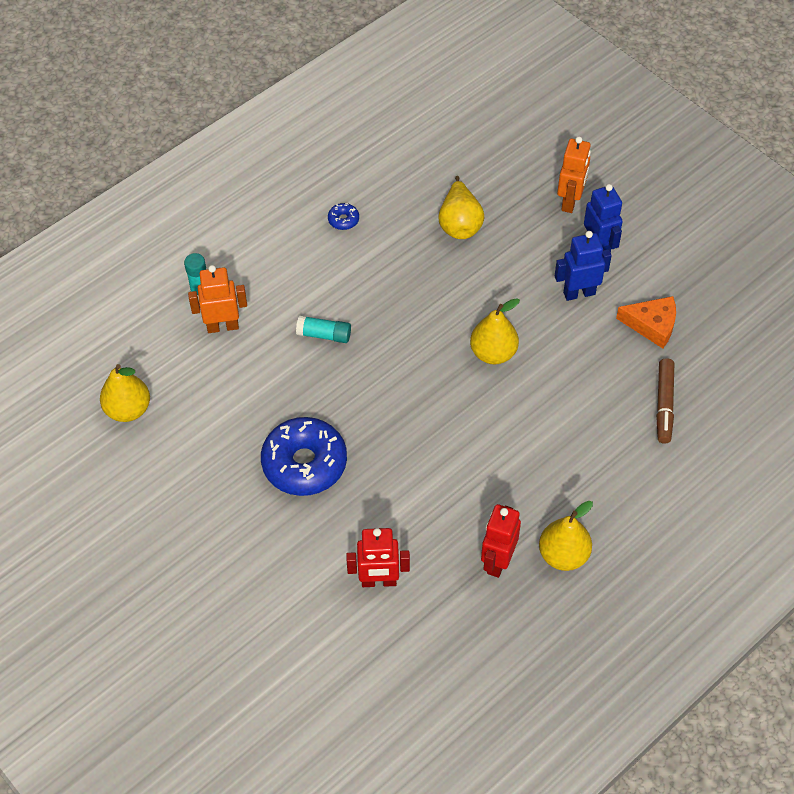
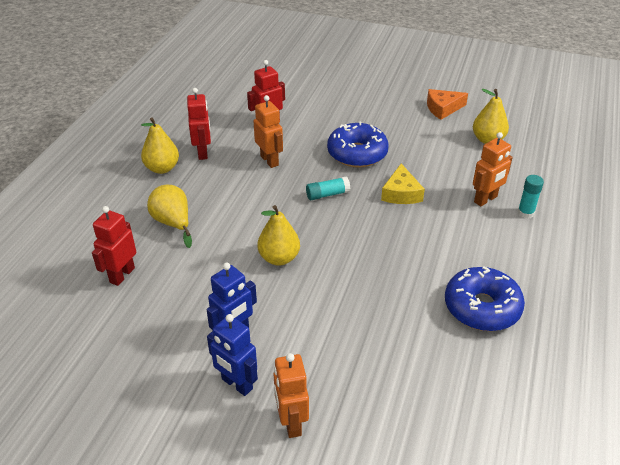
camera: 150 degrees right, 15 degrees down
turquoise glue stick [296,315,351,343] -> turquoise glue stick moved to [306,176,350,200]
blue donut [328,203,359,230] -> blue donut [445,266,525,331], size x2.43
yellow pear [438,176,485,239] -> yellow pear moved to [147,185,192,248]
orange cheese [616,296,676,348] -> orange cheese moved to [427,89,468,120]
brown marker [656,358,674,444] -> red robot [92,206,136,286]
none -> orange robot [253,95,283,168]
none -> yellow cheese [381,163,425,204]

